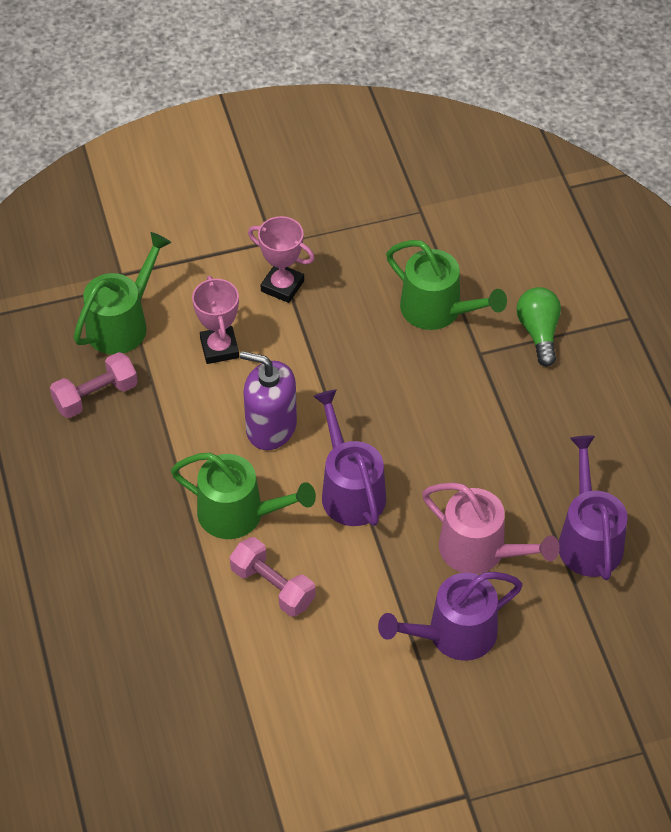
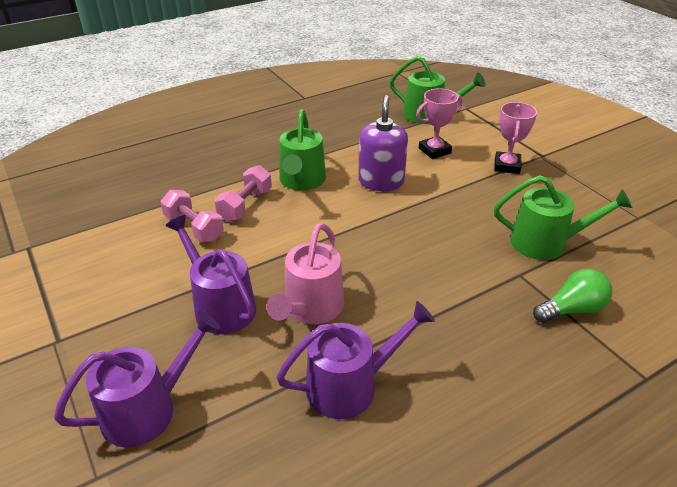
camera: 75 degrees right, 15 degrees down
pink dumbbell [50,352,138,418] -> pink dumbbell moved to [161,190,224,242]
purple watering can [313,389,386,526] -> purple watering can moved to [54,311,220,447]
green watering can [386,240,507,330] -> green watering can turned 105 degrees counterclockwise [494,175,632,260]

